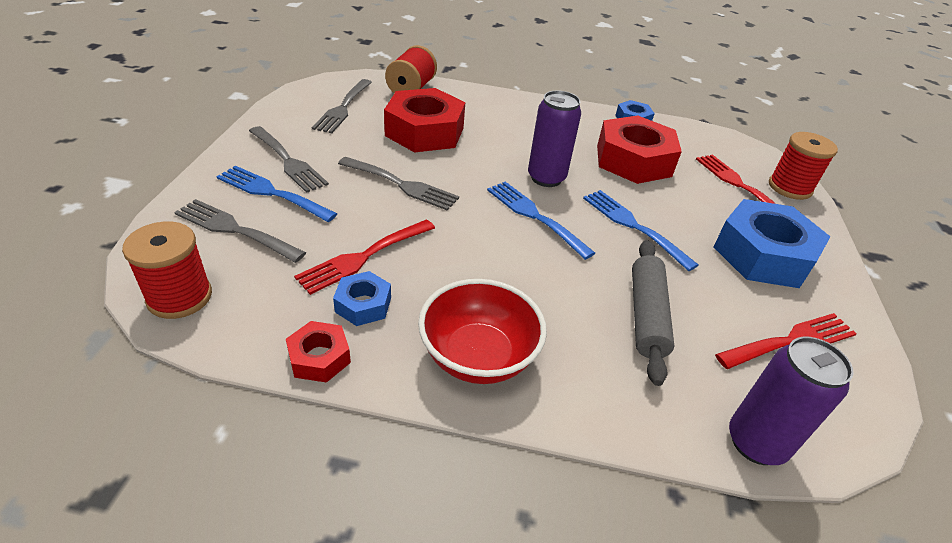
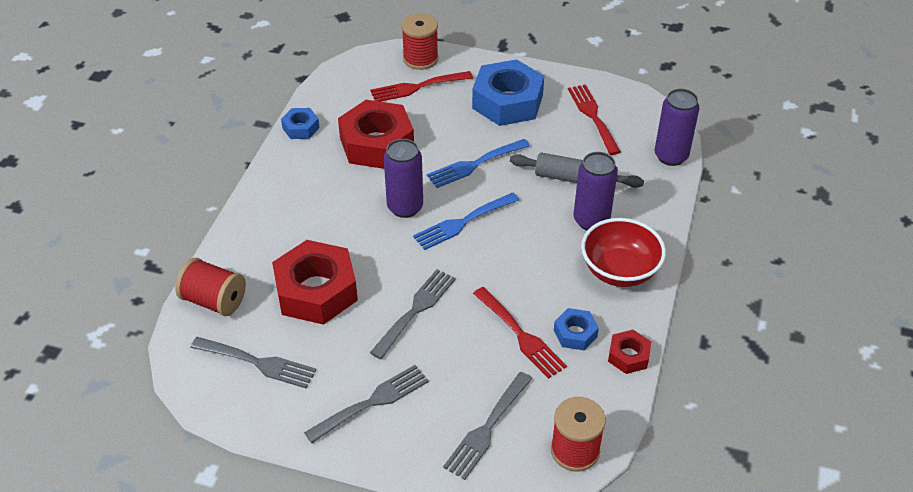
camera: 80 degrees left, 5 degrees up
blue fork [216,166,337,222] -> none
none -> purple can [574,152,618,230]

